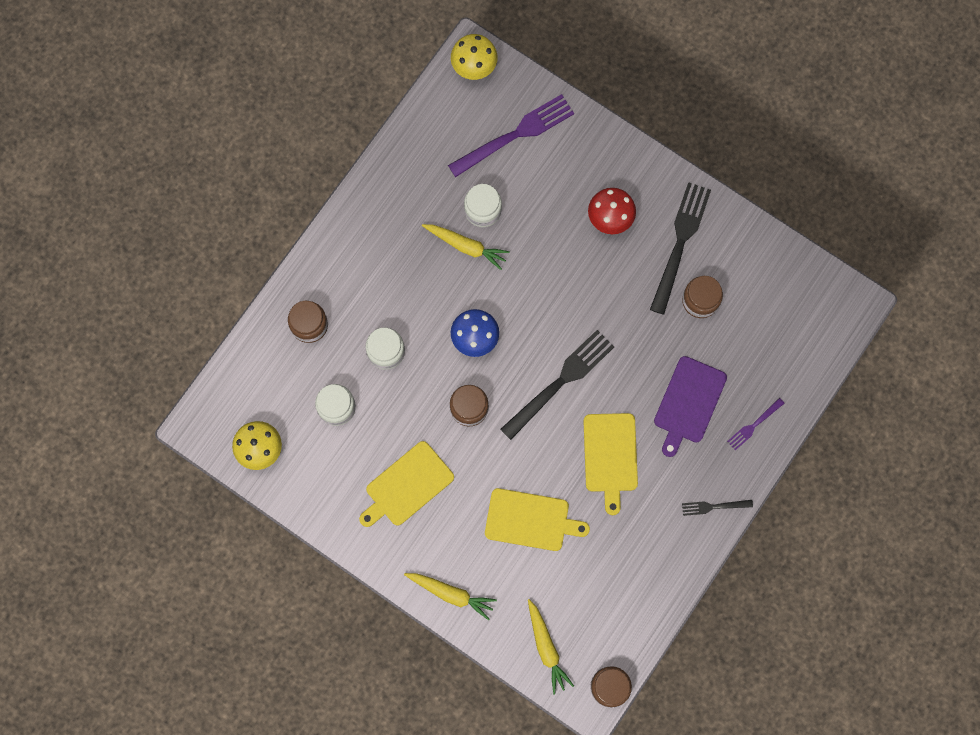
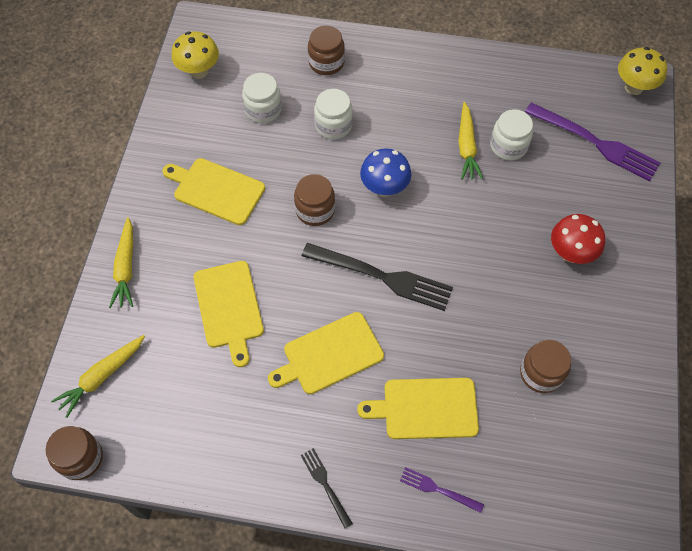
camera: 65 degrees right, 15 degrees down
black fork [650,182,711,315] -> none
purple cutting board [654,356,727,457] -> yellow cutting board [357,378,479,439]

